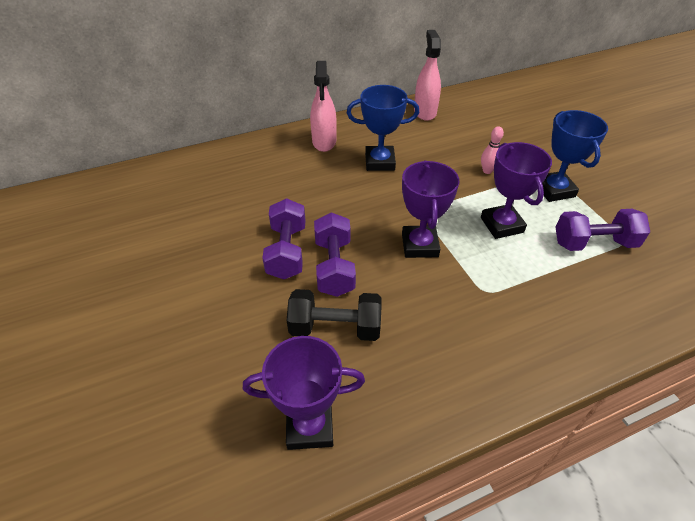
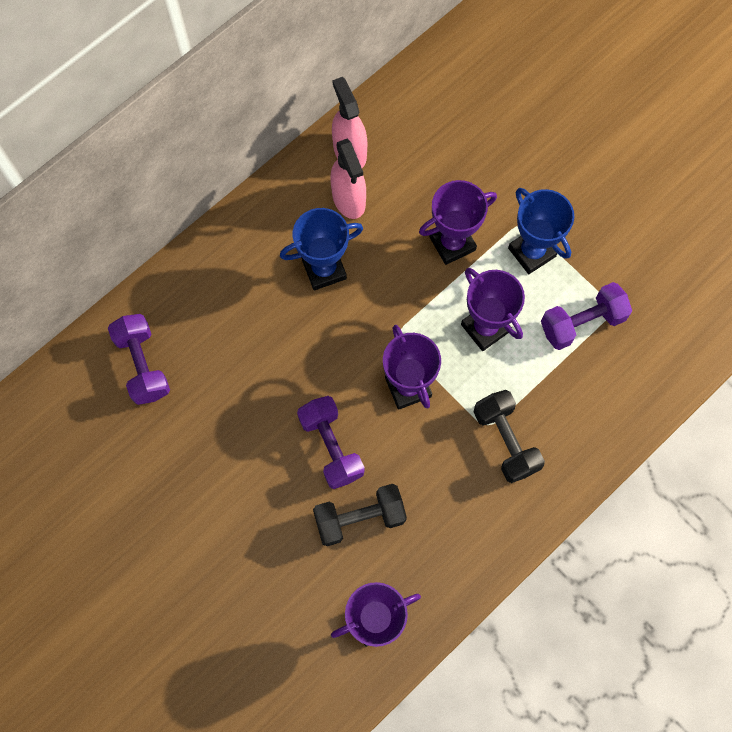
camera: 20 degrees left, 25 degrees up
purple dumbbell [262,198,305,279] -> purple dumbbell moved to [108,314,170,405]
pink spray bottle [310,61,337,152] -> pink spray bottle moved to [330,138,366,219]
pink bowling pin [481,126,504,174] -> purple trophy [419,180,497,265]
none -> black dumbbell [474,390,545,483]

